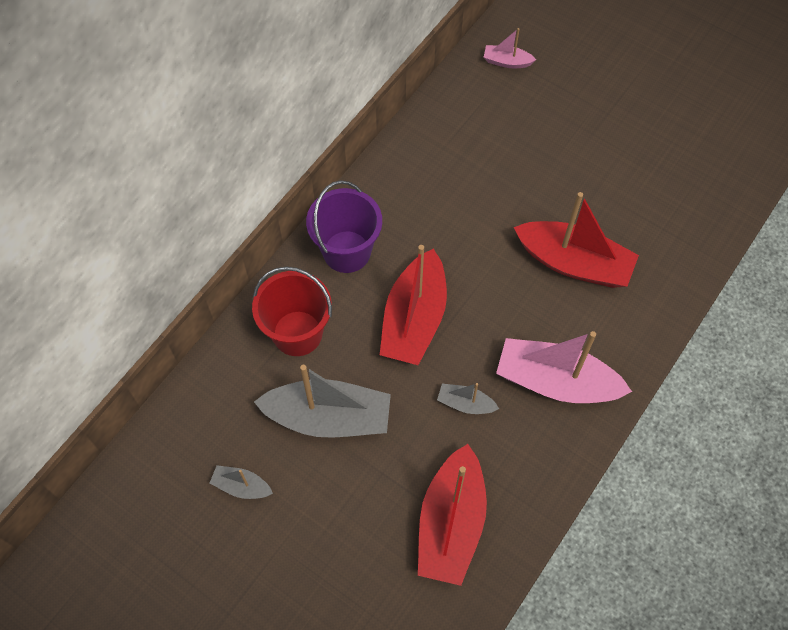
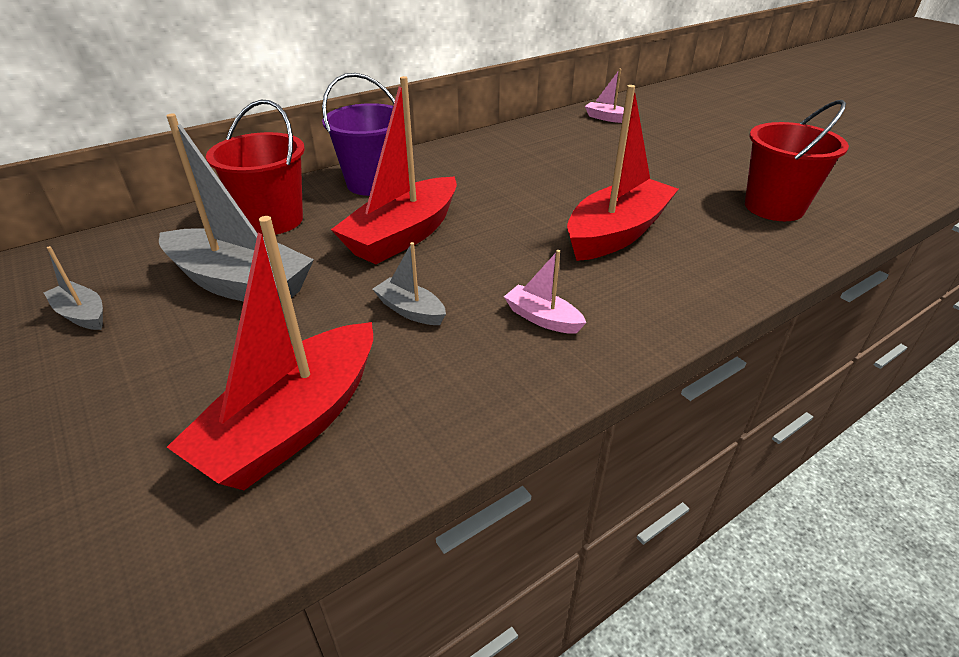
camera: 20 degrees right, 25 degrees down
pink boat [496,331,632,403] -> pink boat [504,250,587,334], size x0.46
red boat [514,192,639,288] -> red boat turned 90 degrees counterclockwise [567,85,679,261]
none -> red bucket [745,100,849,221]

